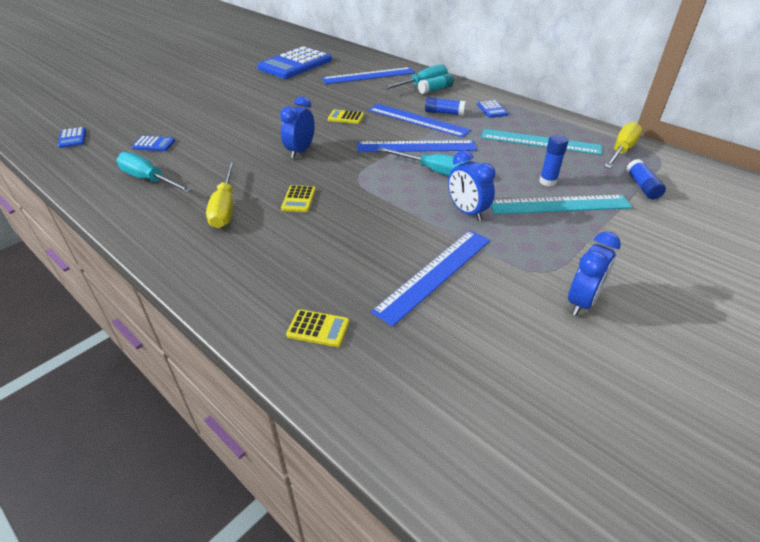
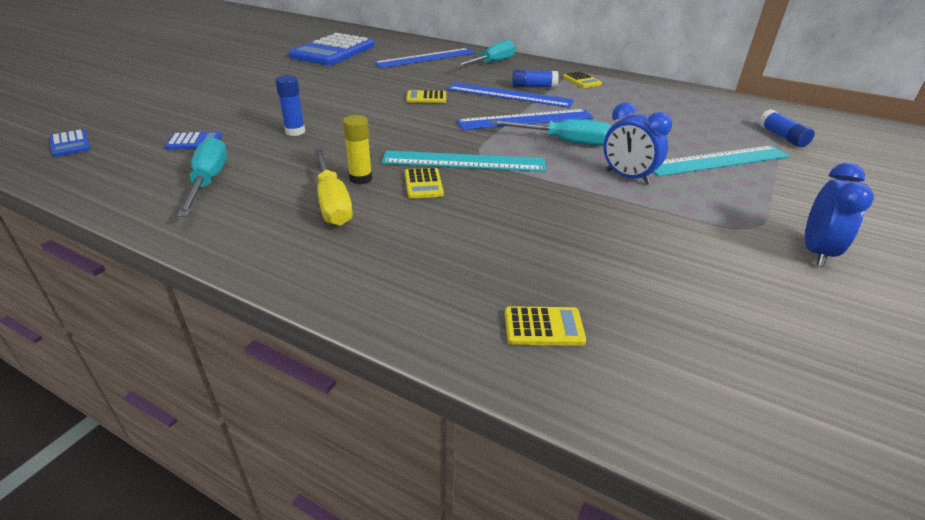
camera: 15 degrees left, 5 degrees down
turquoise screwdriver [116,152,193,193] -> turquoise screwdriver turned 60 degrees clockwise [177,137,228,217]
blue clock [280,96,315,158] -> none
blue ruler [371,230,490,326] -> none
turquoise glue stick [418,73,454,94] -> none
blue calculator [477,100,508,118] -> yellow calculator [563,72,602,88]
turquoise ruler [481,129,602,155] -> turquoise ruler moved to [381,150,546,172]
blue glue stick [539,135,568,187] -> blue glue stick moved to [275,75,305,136]
yellow screwdriver [604,122,642,169] -> none
none -> yellow glue stick [342,115,372,184]

